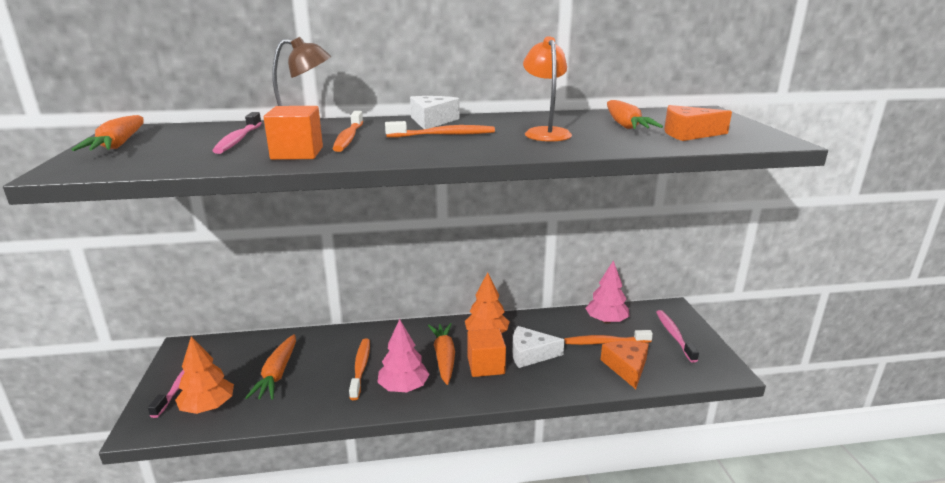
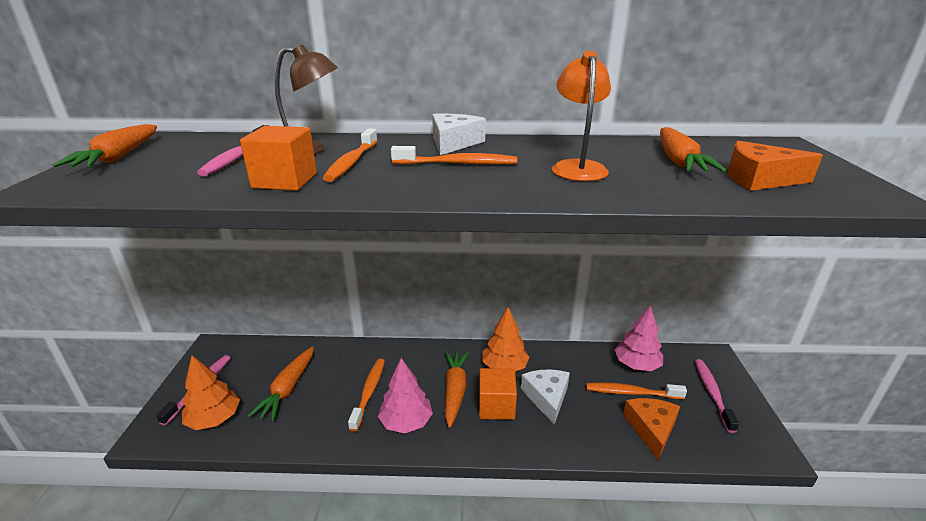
camera: 10 degrees right, 5 degrees up
white cheese [513,326,564,368] -> white cheese turned 75 degrees clockwise [521,369,570,425]

